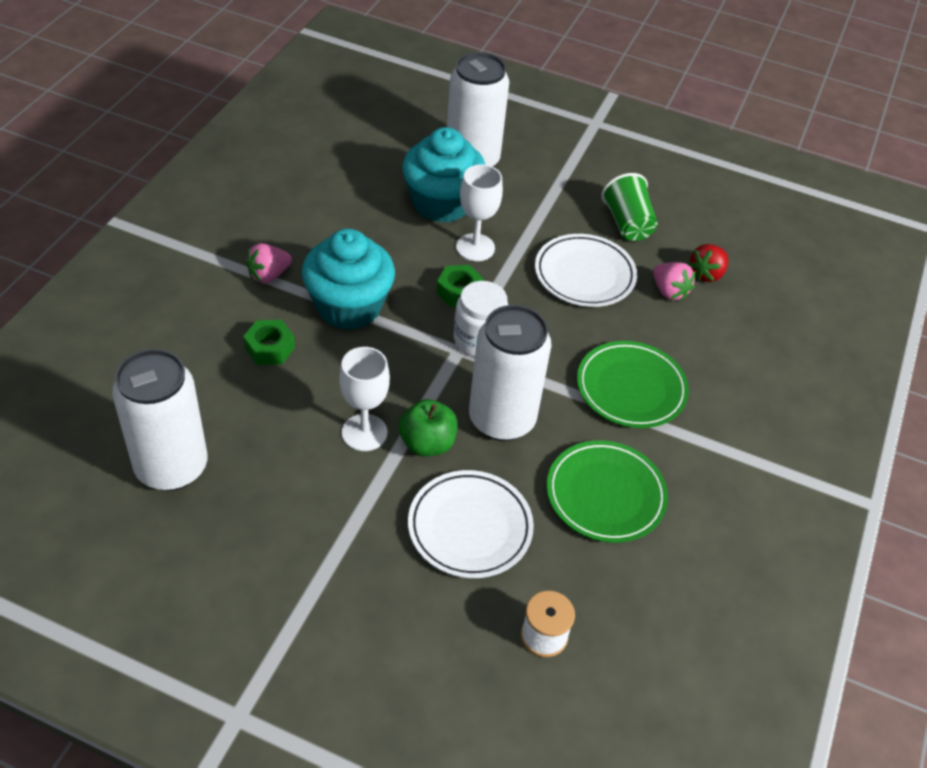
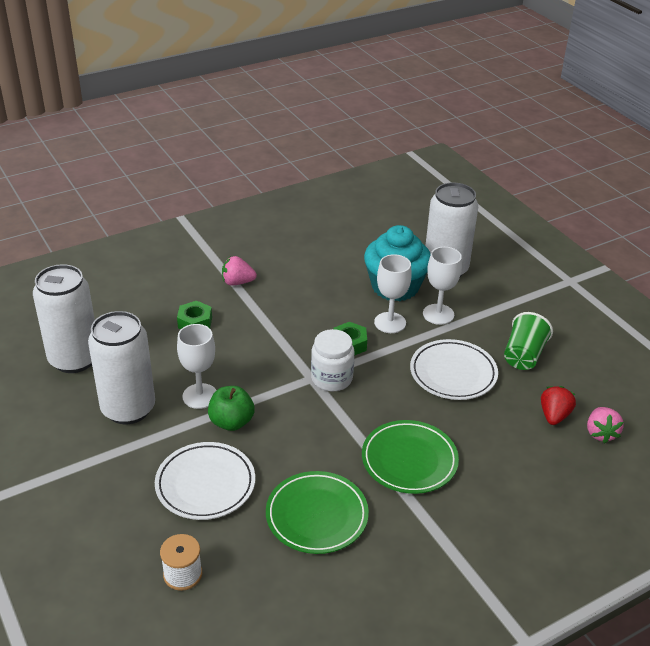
camera: 40 degrees right, 10 degrees down
turquoise cupcake [302,229,395,330] -> none
white can [469,305,551,441] -> white can moved to [88,311,155,424]
pink strawberry [653,262,695,300] -> pink strawberry moved to [587,407,624,444]
red strawberry [688,244,728,282] -> red strawberry turned 120 degrees clockwise [541,386,576,425]
none -> white goblet [423,247,462,325]

